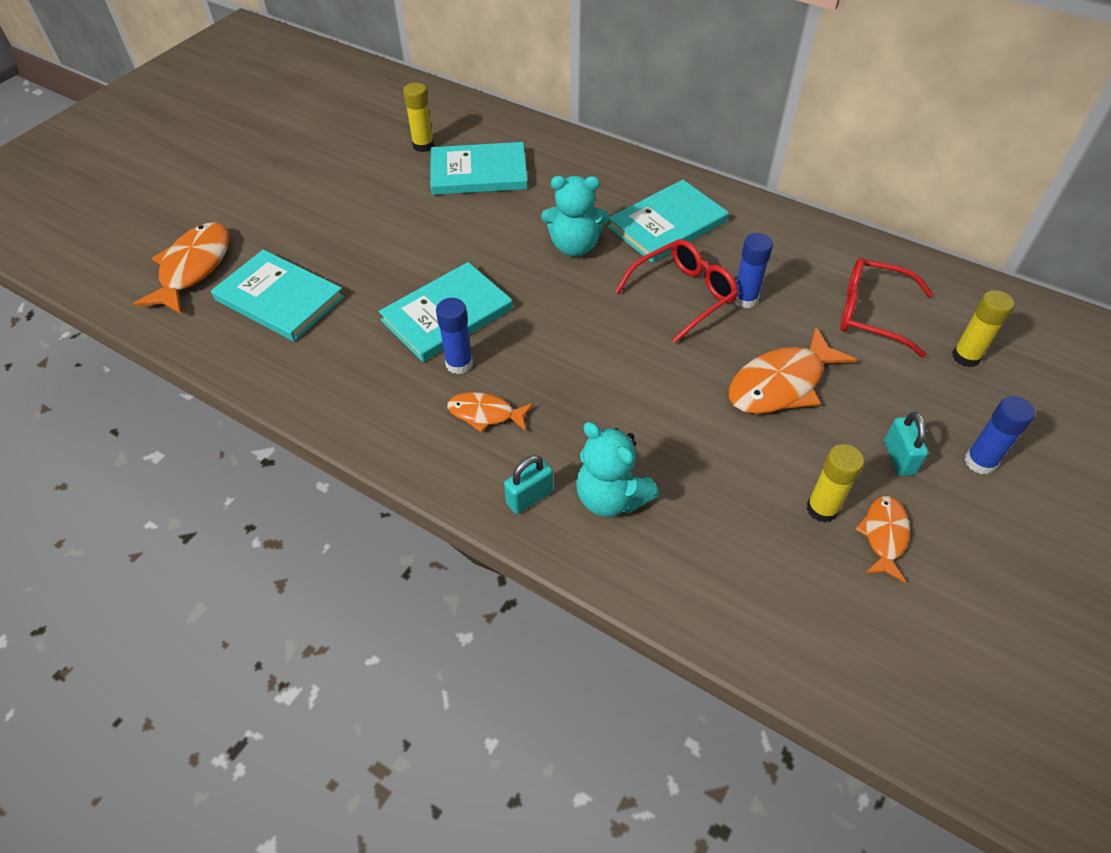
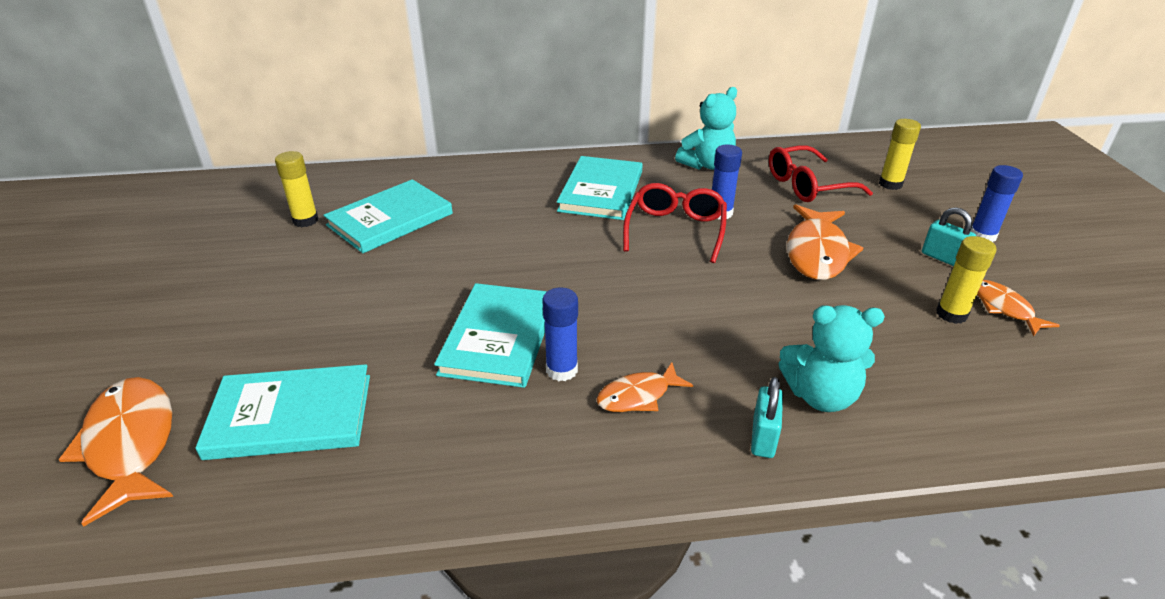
camera: 40 degrees left, 15 degrees down
turquoise teddy bear [541,176,609,257] -> turquoise teddy bear moved to [675,87,737,170]

